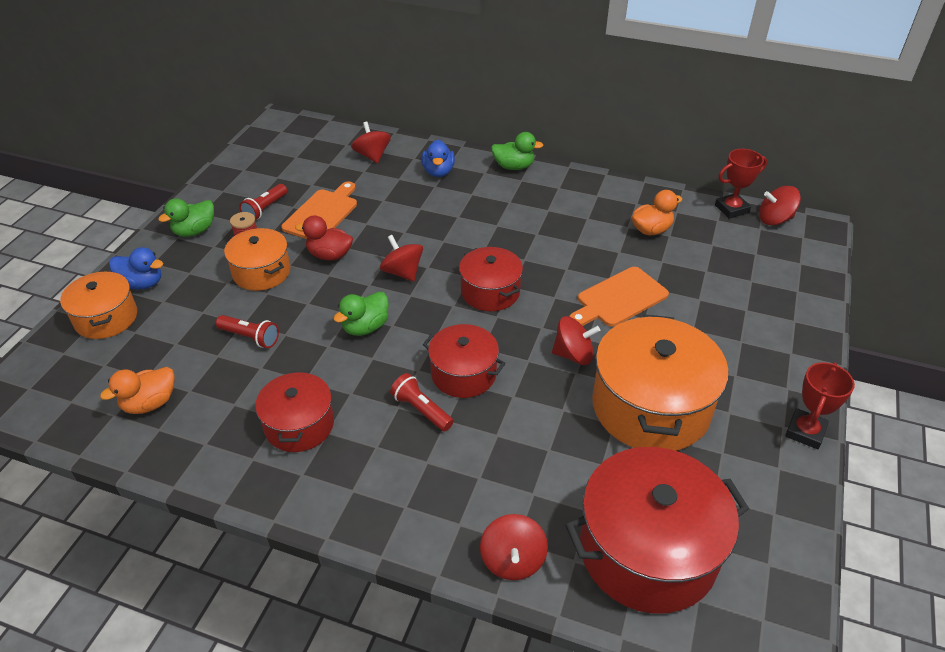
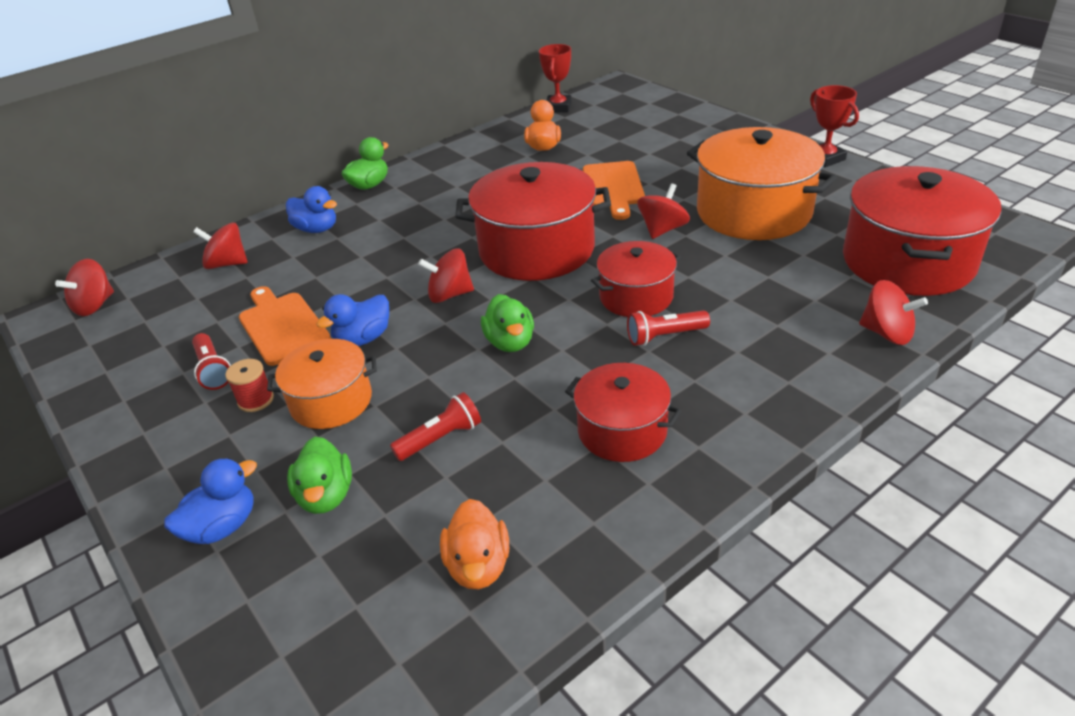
camera: 55 degrees left, 5 degrees down
orange pot [60,271,137,339] -> none
green duck [158,198,214,237] -> green duck moved to [287,437,352,514]
red duck [295,216,353,261] -> blue duck [316,294,389,346]
red pot [459,247,523,311] -> red pot [455,162,611,281], size x1.73
red spinning top [759,186,801,225] -> red spinning top moved to [55,259,114,316]

